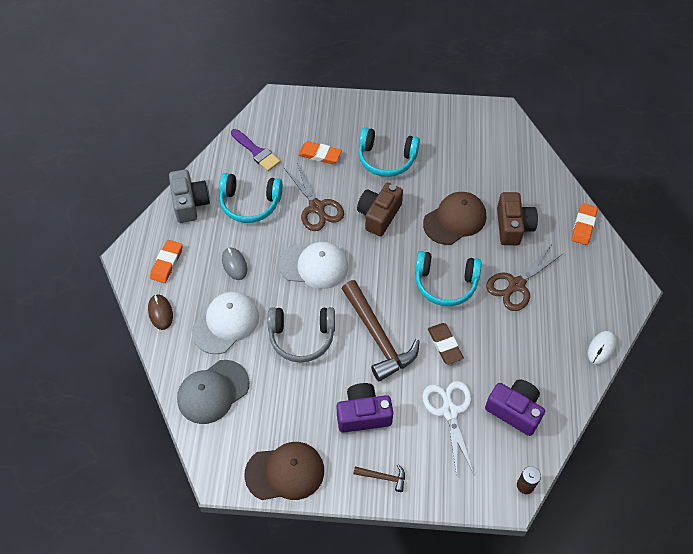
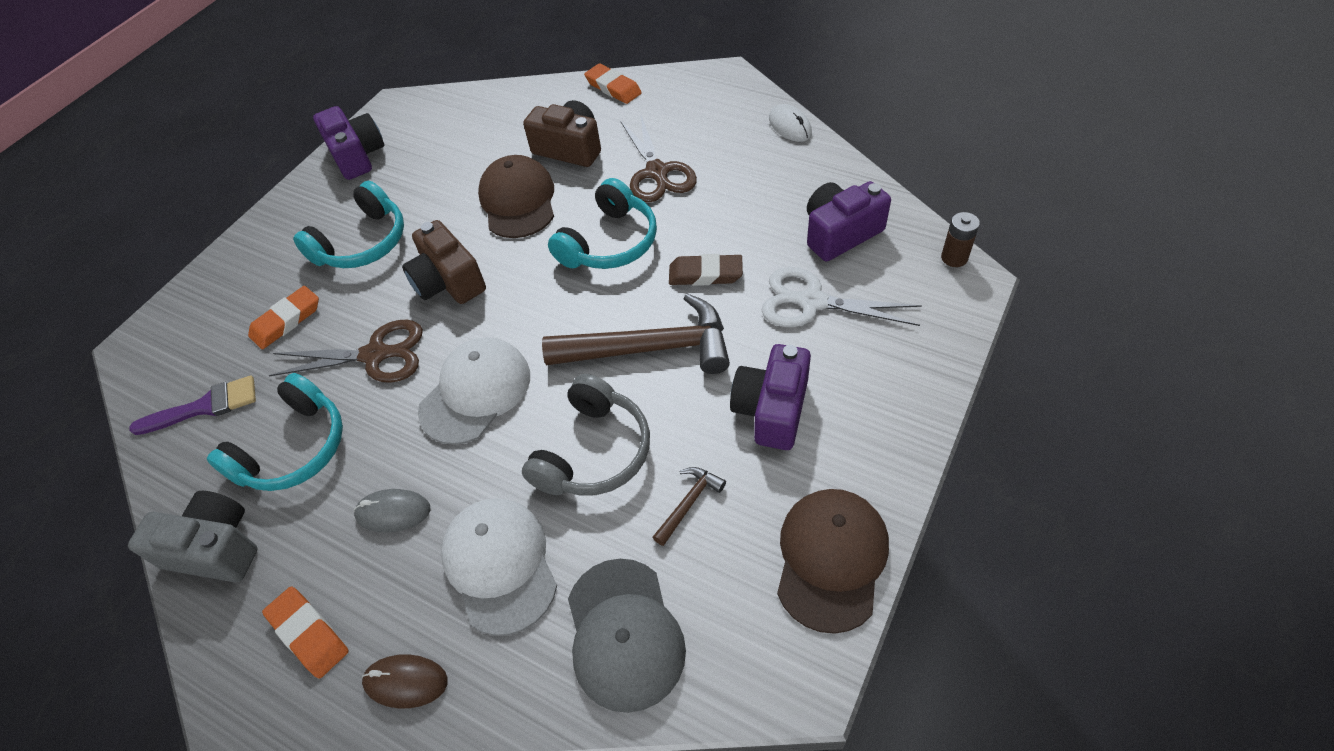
camera: 60 degrees left, 5 degrees down
brown hammer [353,464,405,492] -> brown hammer moved to [652,467,726,546]
none -> purple camera [313,106,384,180]

